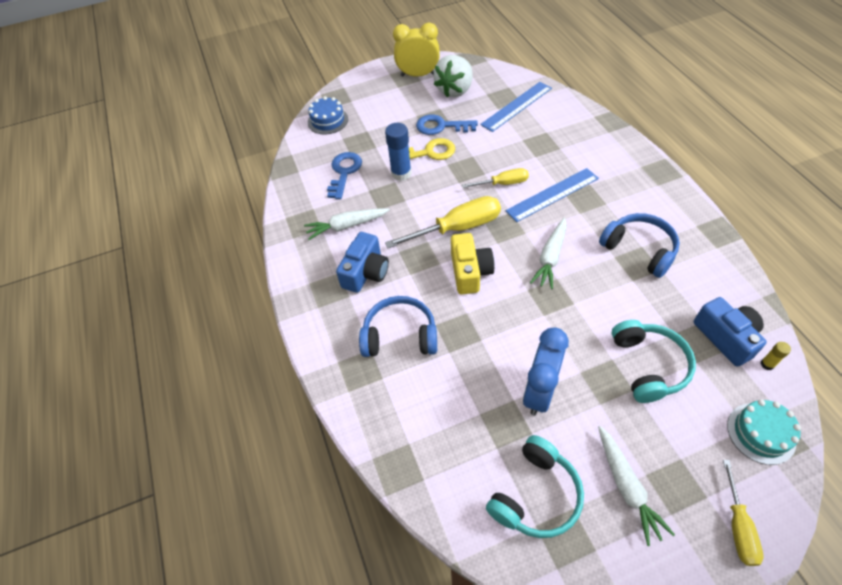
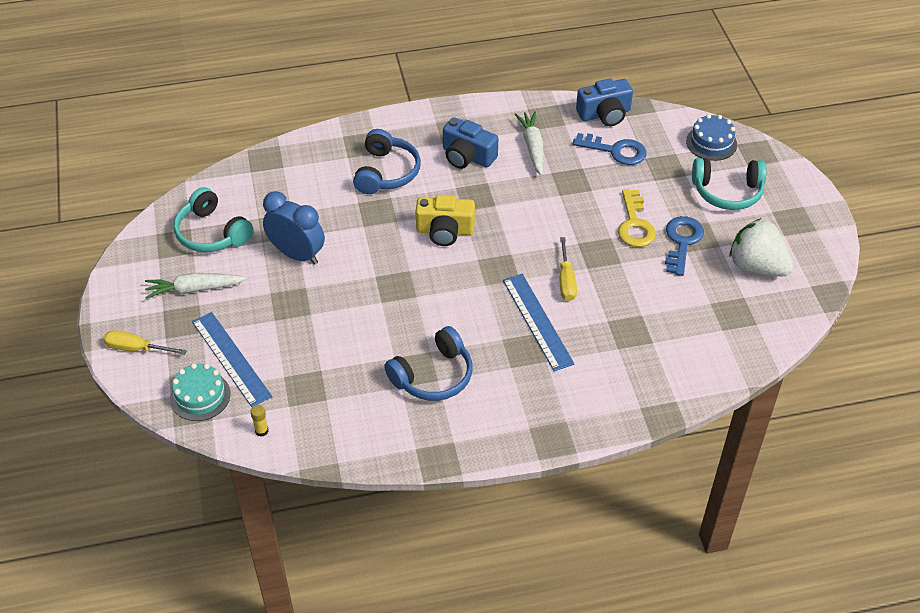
camera: 95 degrees right, 5 degrees down
blue glue stick [385,123,412,181] -> none
yellow screwdriver [385,196,501,248] -> none
yellow clock [393,23,440,77] -> none
blue ruler [480,82,552,132] -> blue ruler moved to [192,312,272,407]
white carrot [530,218,567,289] -> none
turquoise headphones [611,320,696,403] -> turquoise headphones moved to [692,158,767,210]
blue camera [694,297,767,367] -> blue camera moved to [576,79,633,126]

